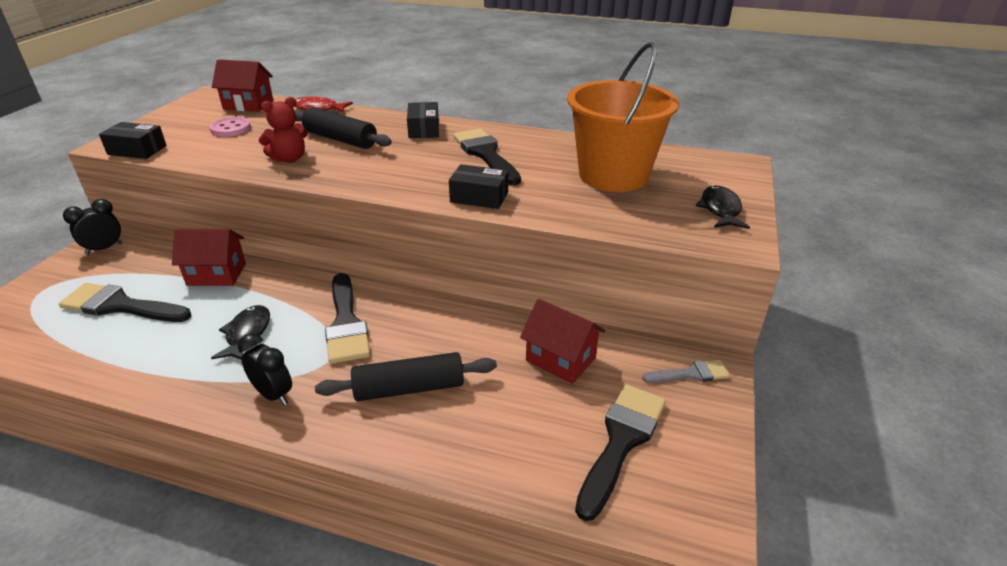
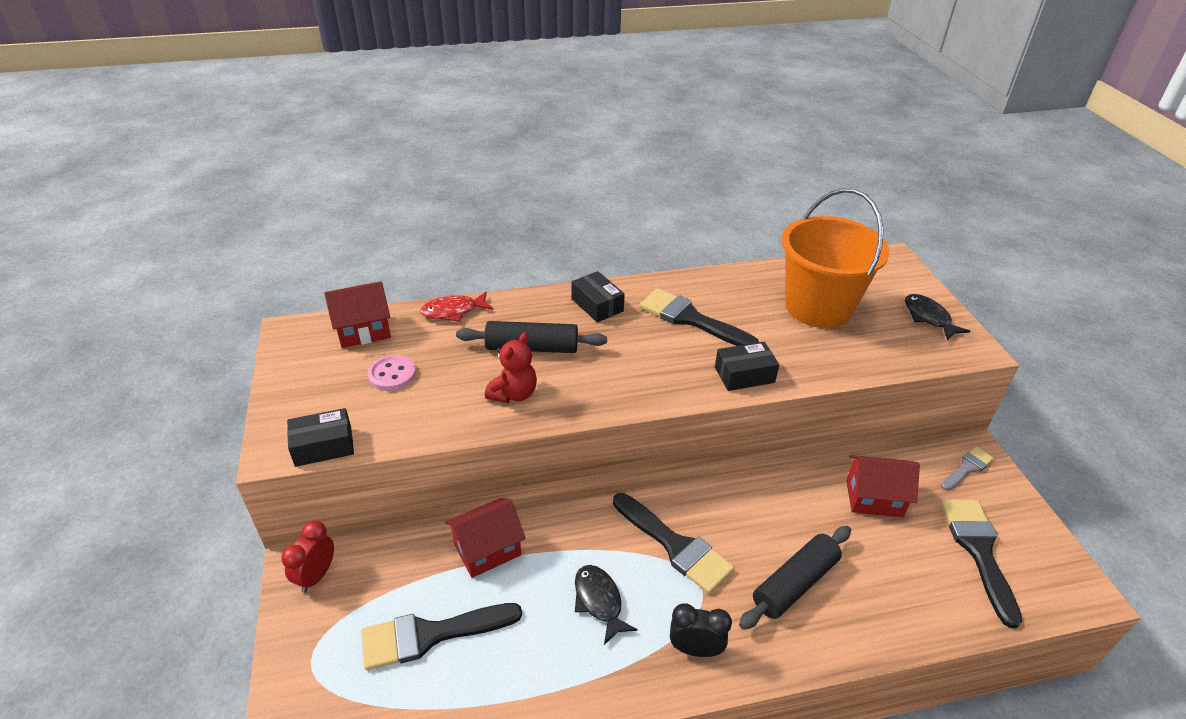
camera: 30 degrees left, 5 degrees up
black clock [63,199,123,254] -> red clock [281,520,334,593]

